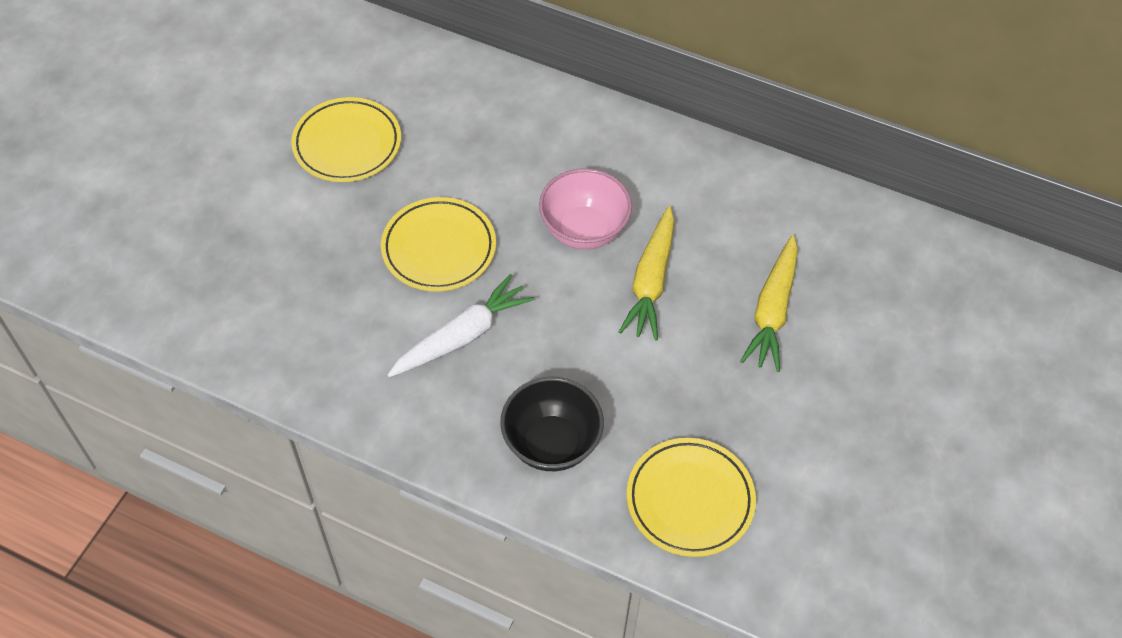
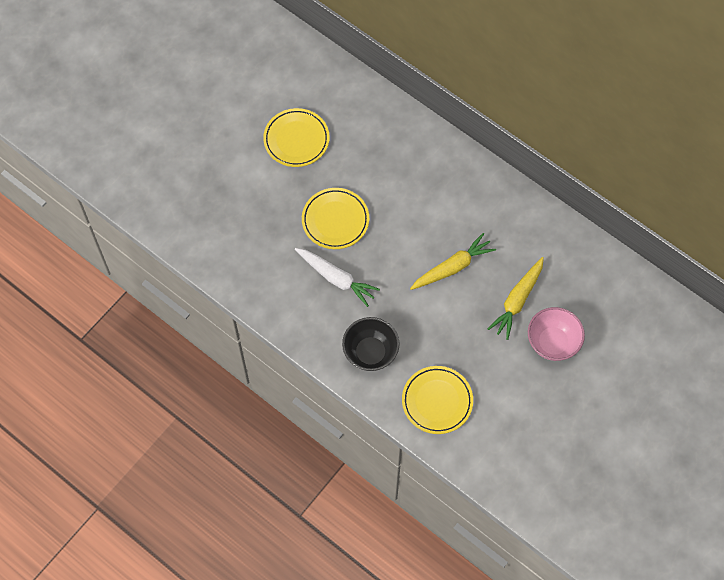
camera: 15 degrees right, 10 degrees up
white carrot [388,274,535,377] -> white carrot turned 60 degrees clockwise [295,248,380,307]
pink bowl [539,168,632,250] -> pink bowl moved to [528,307,585,361]
yellow carrot [619,206,674,341] -> yellow carrot turned 150 degrees counterclockwise [410,233,496,290]

